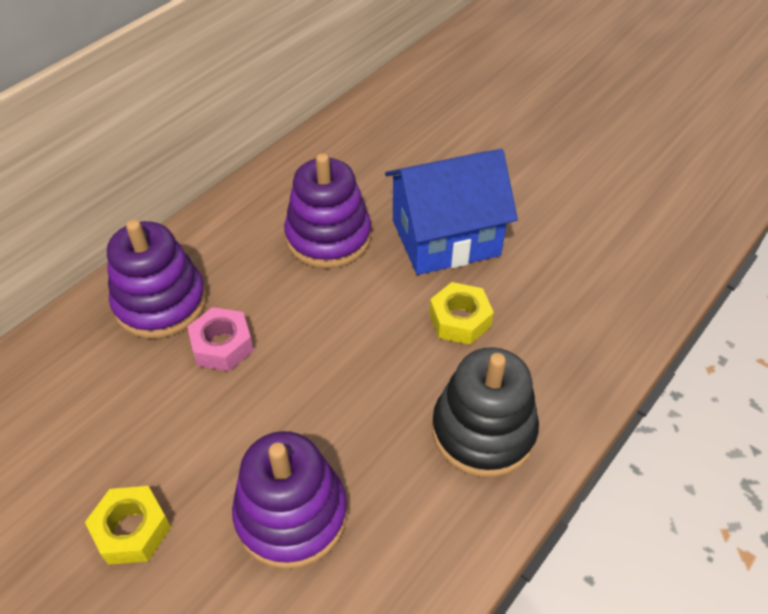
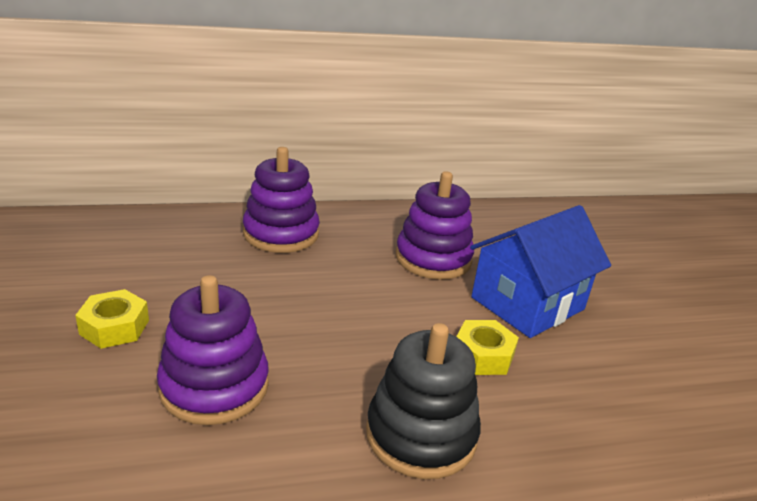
camera: 35 degrees right, 20 degrees down
pink nut [187,307,254,371] -> none
blue house [385,149,518,275] -> blue house turned 60 degrees counterclockwise [470,205,611,338]

